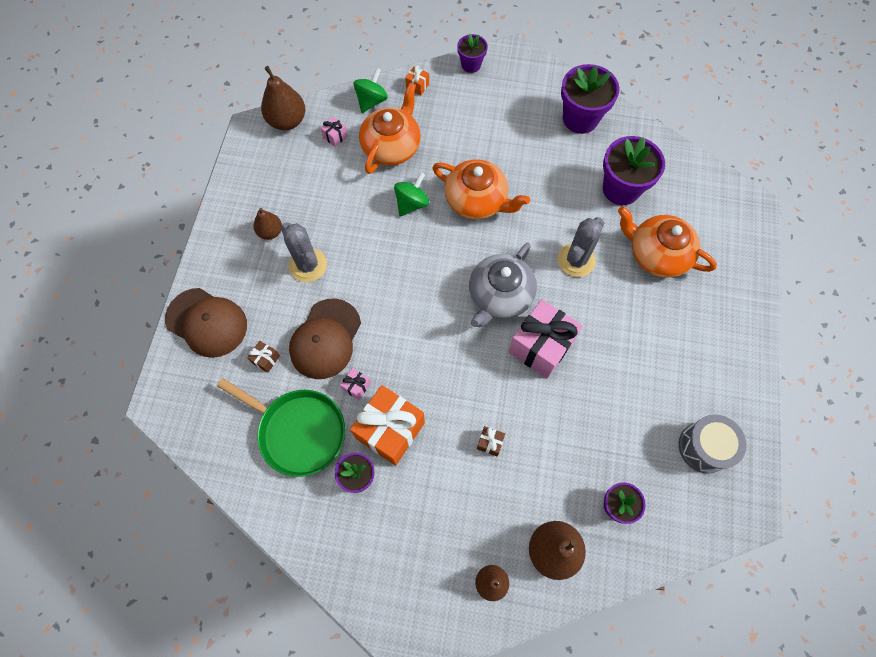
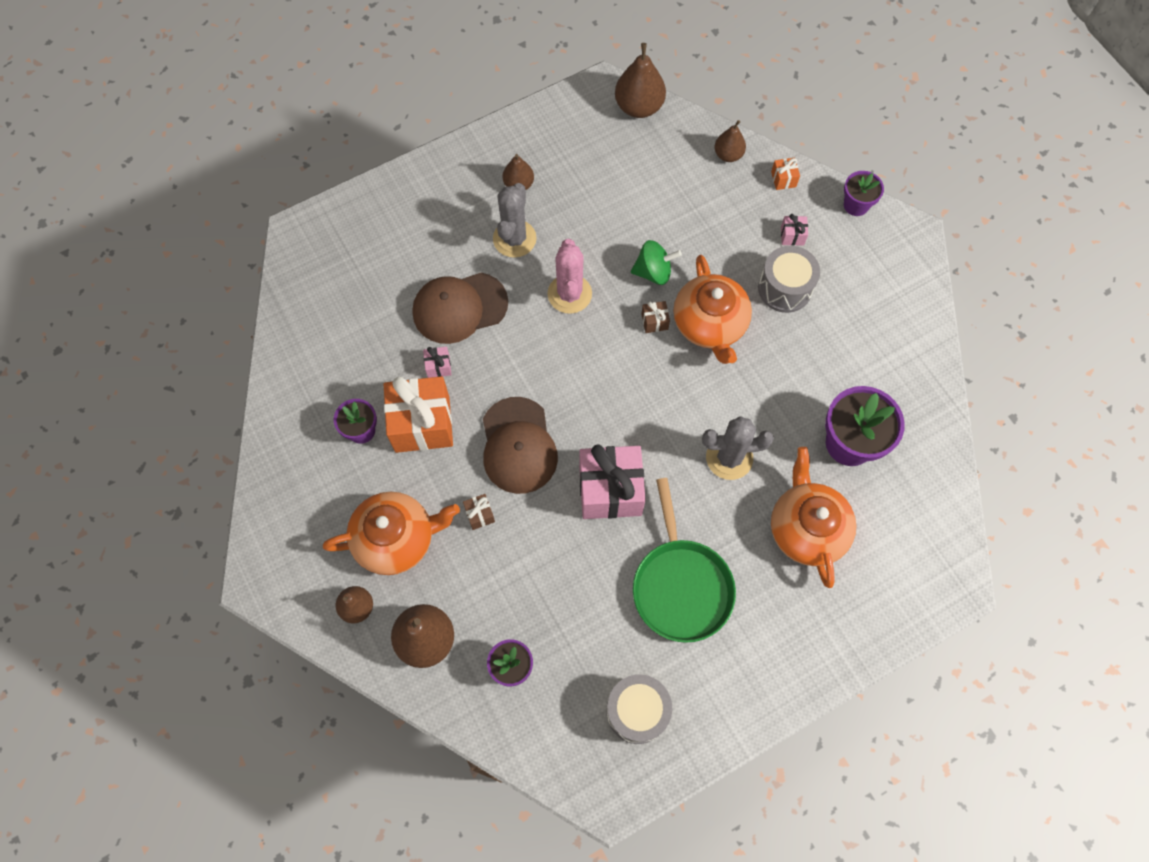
camera: 50 degrees right, 0 degrees up
brown cap [165,288,247,358] -> brown cap moved to [483,397,558,494]
green pan [217,378,345,477] -> green pan moved to [633,478,736,643]
brown gift [247,341,280,373] -> brown gift moved to [641,301,670,333]
pink gift [321,117,348,147] -> pink gift moved to [781,214,808,246]
green spinning top [353,68,388,113] -> brown pear [715,120,746,162]
orange teapot [359,83,421,174] -> orange teapot moved to [323,492,460,575]
grey teapot [469,243,537,327] -> none
purple flower pot [561,64,620,134] -> none
none -> pink cactus [547,239,592,314]
none -> grey drum [758,246,820,313]

